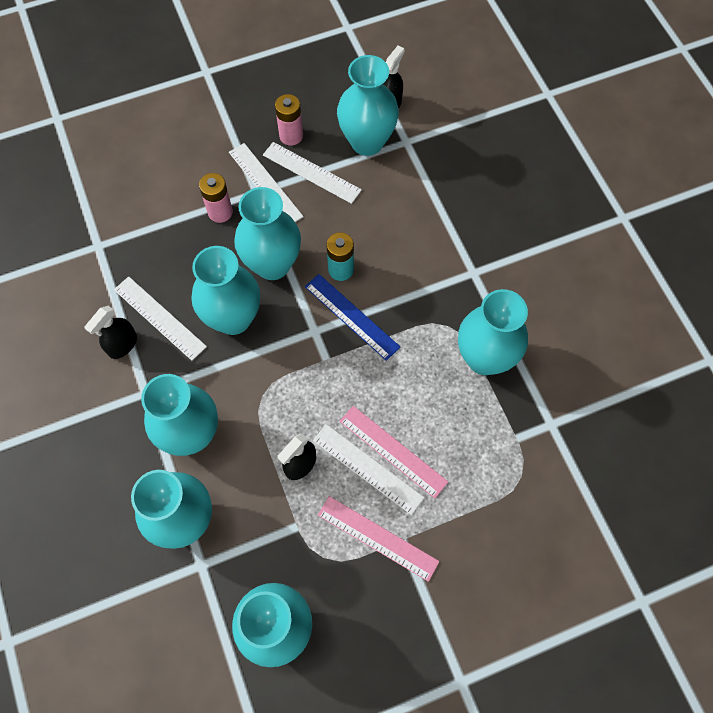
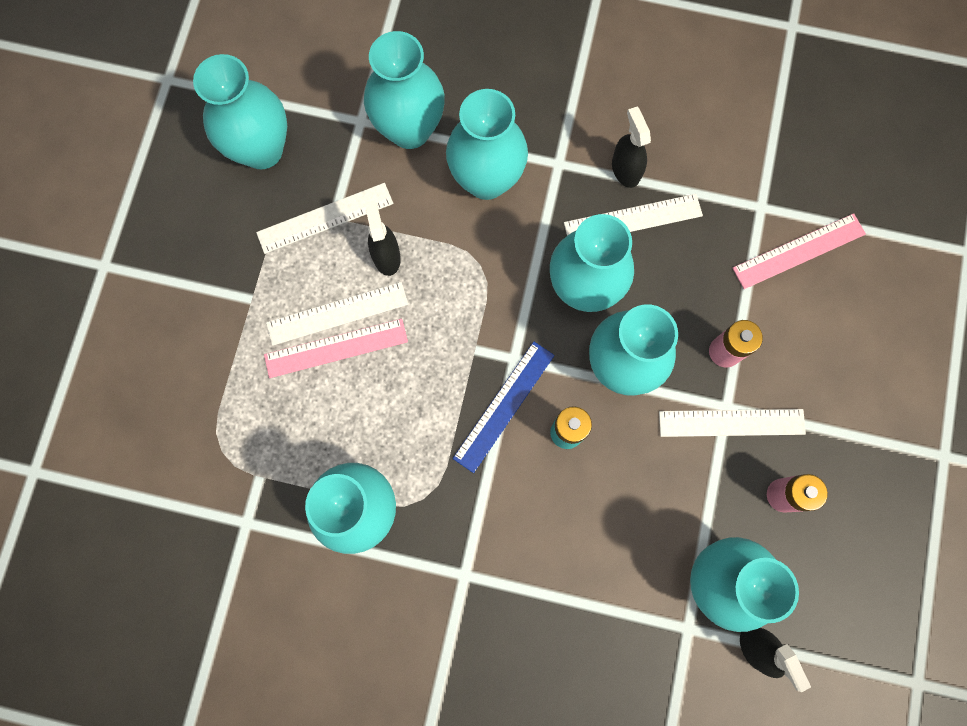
camera: 125 degrees right, 10 degrees up
white ruler [263,142,362,204] -> white ruler moved to [256,183,393,254]
blue ruler [305,274,400,361] -> blue ruler turned 45 degrees counterclockwise [453,342,555,473]
pink ruler [318,496,440,582] -> pink ruler moved to [732,213,866,289]

